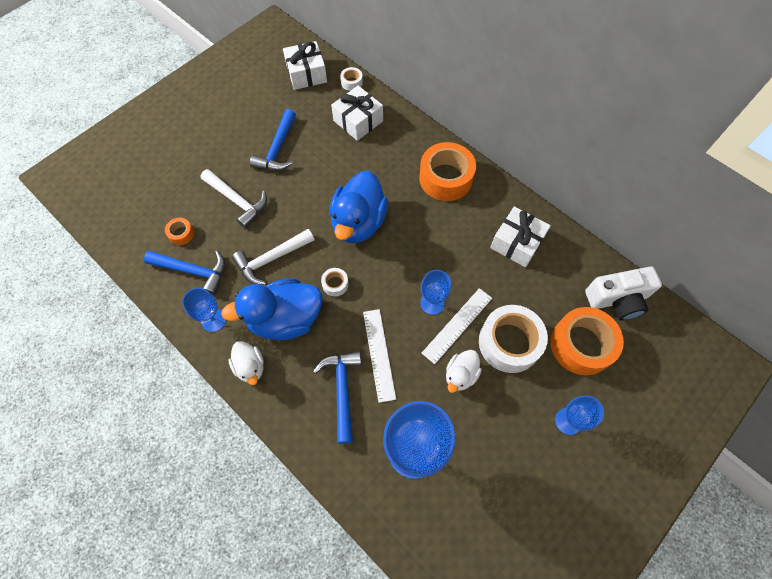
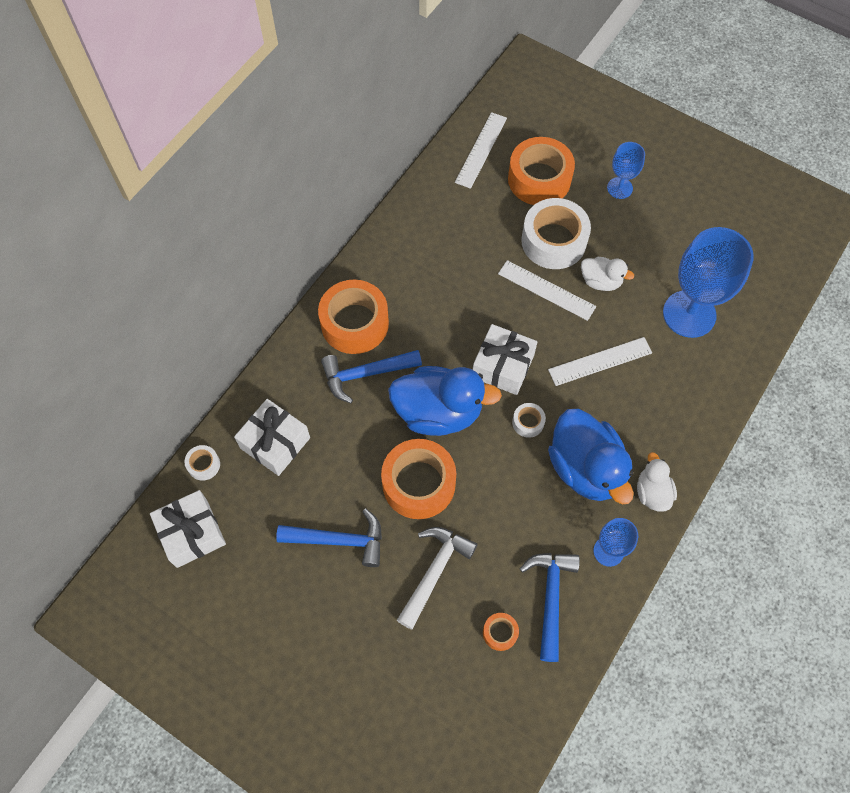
camera: 100 degrees left, 0 degrees up
white duck [228,341,264,385] -> white duck turned 60 degrees counterclockwise [637,452,677,512]
white hammer [232,229,315,285] -> none
blue hammer [313,351,362,444] -> blue hammer moved to [321,350,422,403]
blue goblet [420,270,451,315] -> none
white gift [490,206,551,267] -> white gift moved to [473,324,537,395]
white camera [585,266,662,321] -> white ruler [455,112,507,189]
none -> orange tape [381,439,456,519]

